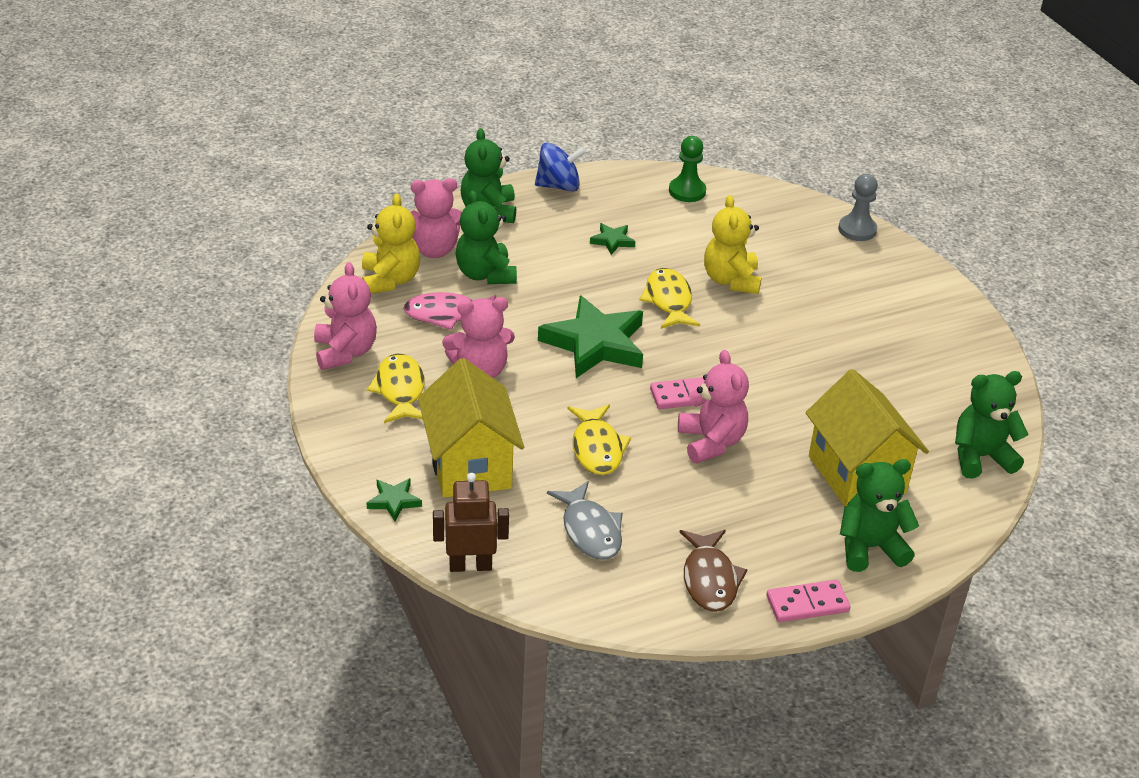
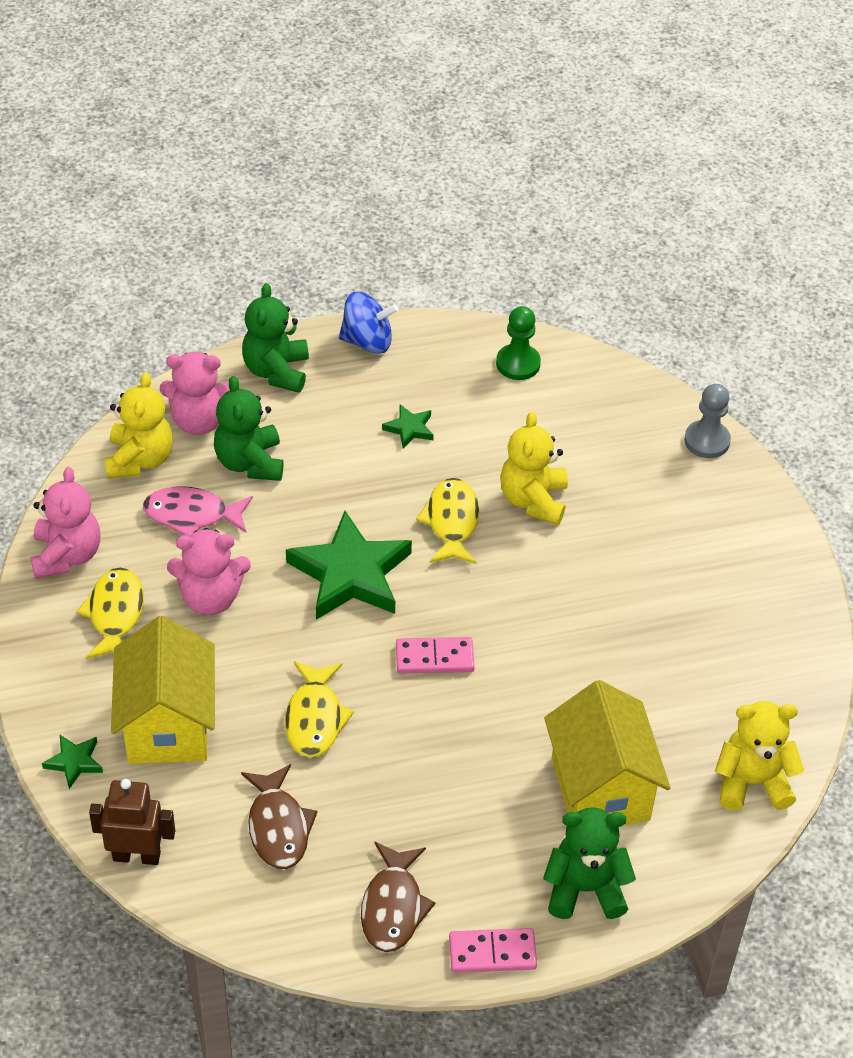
camera: 10 degrees right, 10 degrees up
grey fish [547,481,623,560] -> brown fish [241,764,318,869]
pink teddy bear [678,350,749,463] -> none
green teddy bear [955,371,1029,479] -> yellow teddy bear [715,701,804,811]

